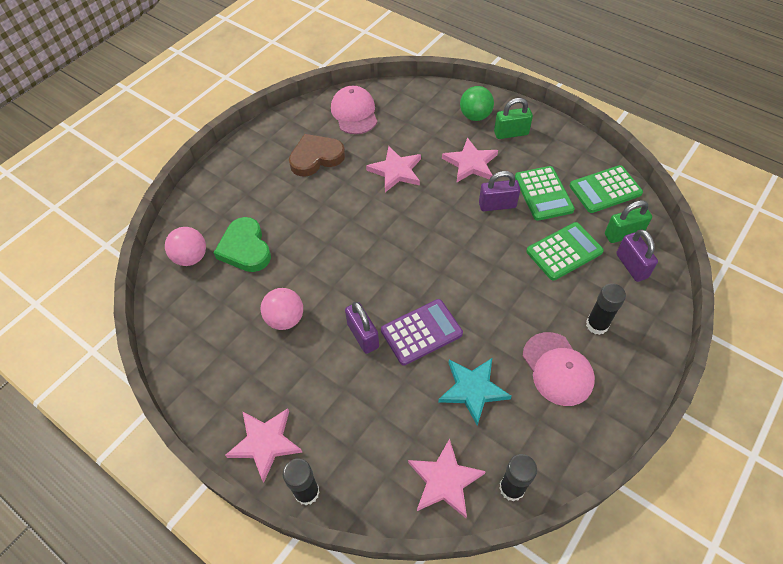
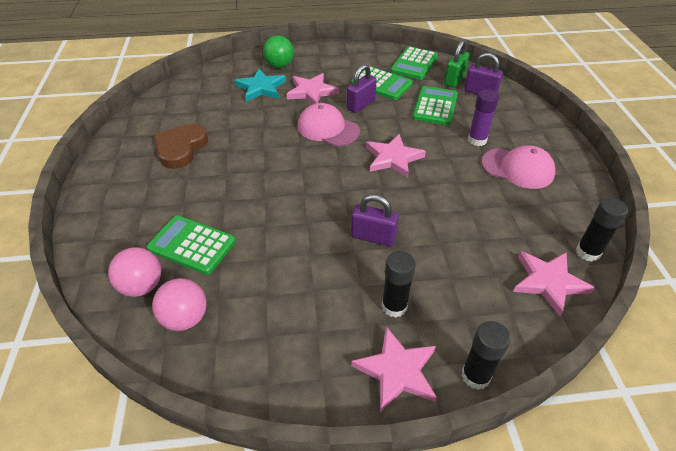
camera: 45 degrees left, 10 degrees down
green heart [214,217,271,272] -> green calculator [147,215,236,275]
pink ball [261,288,303,330] -> pink ball moved to [152,278,207,331]
pink cap [331,86,377,134] -> pink cap moved to [298,103,360,146]
pink star [366,146,421,192] -> pink star moved to [366,134,426,178]
purple calculator [381,299,463,366] -> none
turquoise star [438,358,512,426] -> turquoise star moved to [234,69,286,102]
green padlock [494,98,533,139] -> none
black glue stick [586,283,626,335] -> black glue stick moved to [381,251,416,318]
none -> purple glue stick [468,90,499,146]

